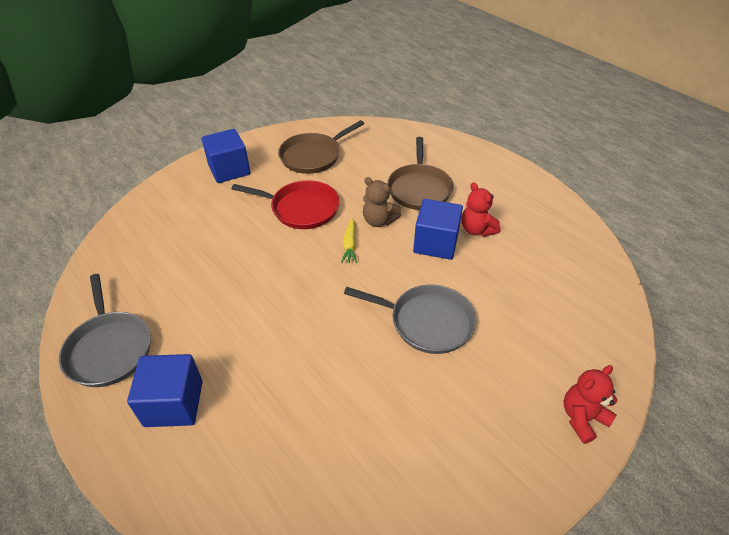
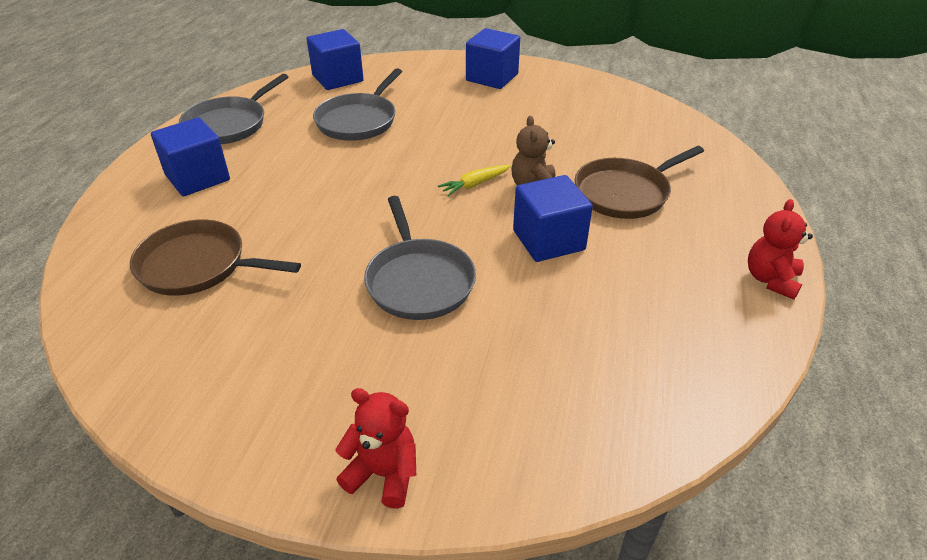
camera: 55 degrees right, 5 degrees down
red pan [232,180,340,229] -> none
brown pan [278,120,364,174] -> brown pan moved to [130,219,301,296]
red teddy bear [461,182,501,237] -> red teddy bear moved to [748,199,813,300]
none -> blue cube [307,29,364,90]
none -> grey pan [313,68,402,141]

